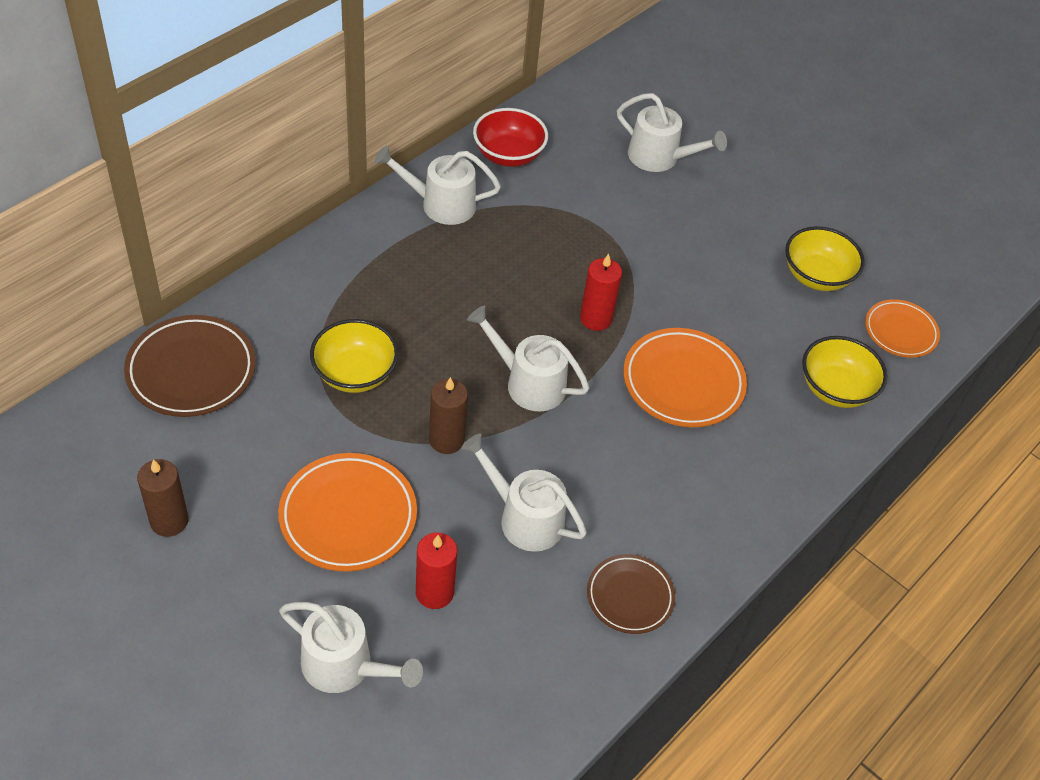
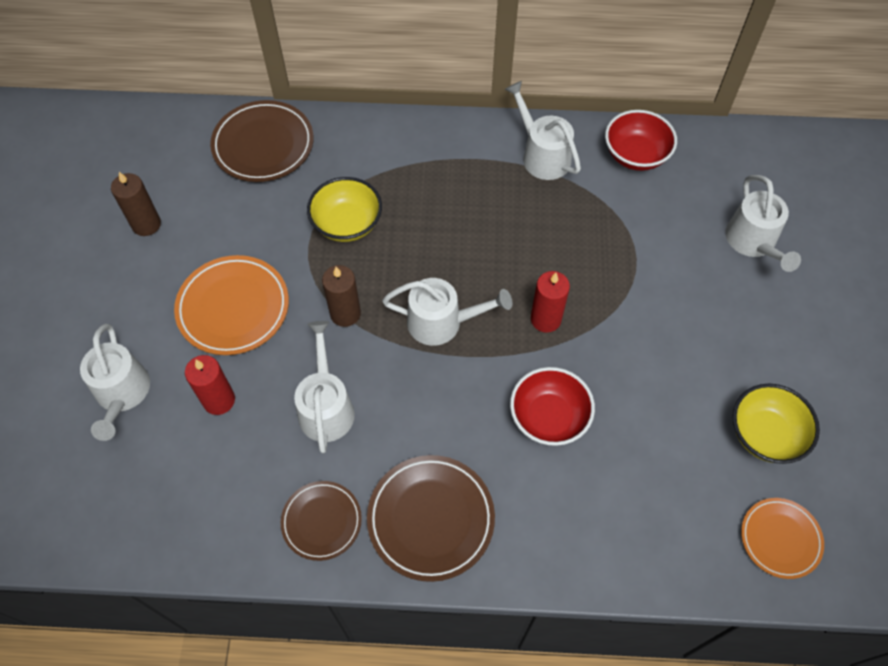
camera: 55 degrees right, 10 degrees up
white watering can [467,306,589,411] -> white watering can turned 105 degrees clockwise [382,278,512,346]
orange plate [623,328,747,427] -> red bowl [510,367,595,446]
yellow bowl [802,336,887,408] -> none
none -> brown plate [367,455,495,582]

